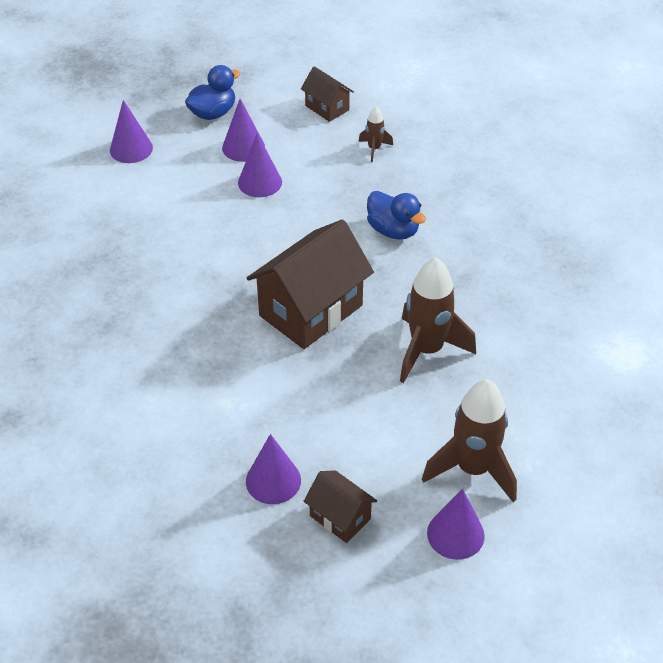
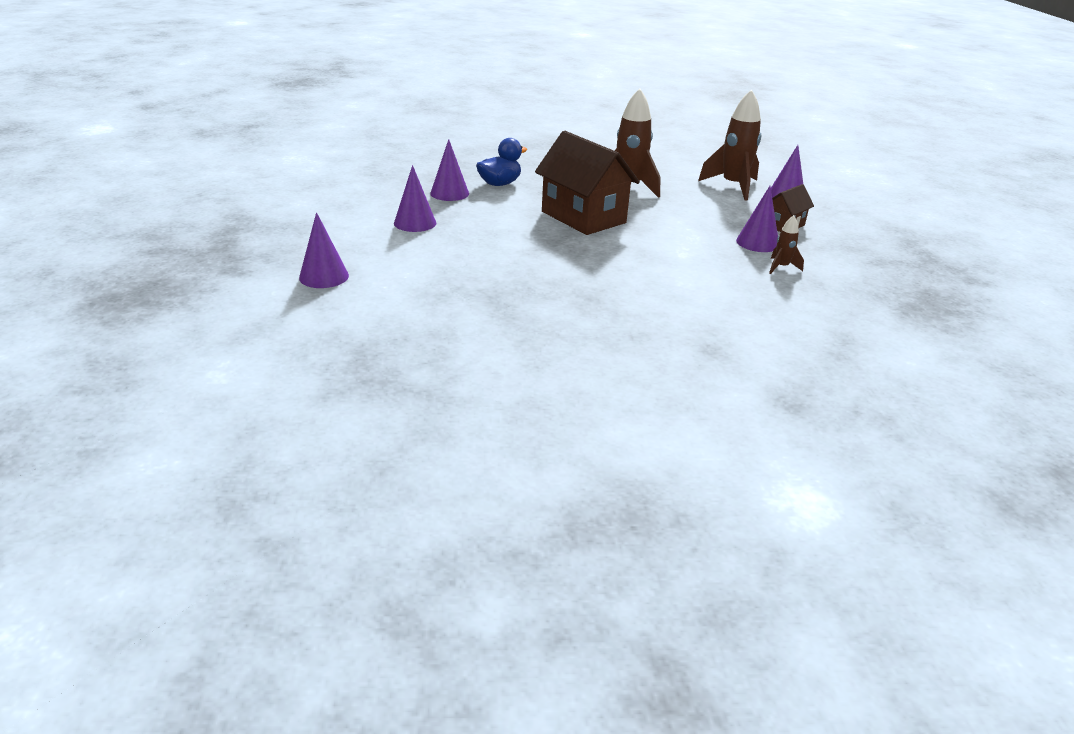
camera: 85 degrees left, 15 degrees down
blue duck [185,65,240,120] -> none
purple cone [222,99,265,162] -> purple cone moved to [430,139,469,201]
brown house [301,66,354,122] -> none
brown rocket [358,107,393,162] -> brown rocket moved to [769,215,804,274]

